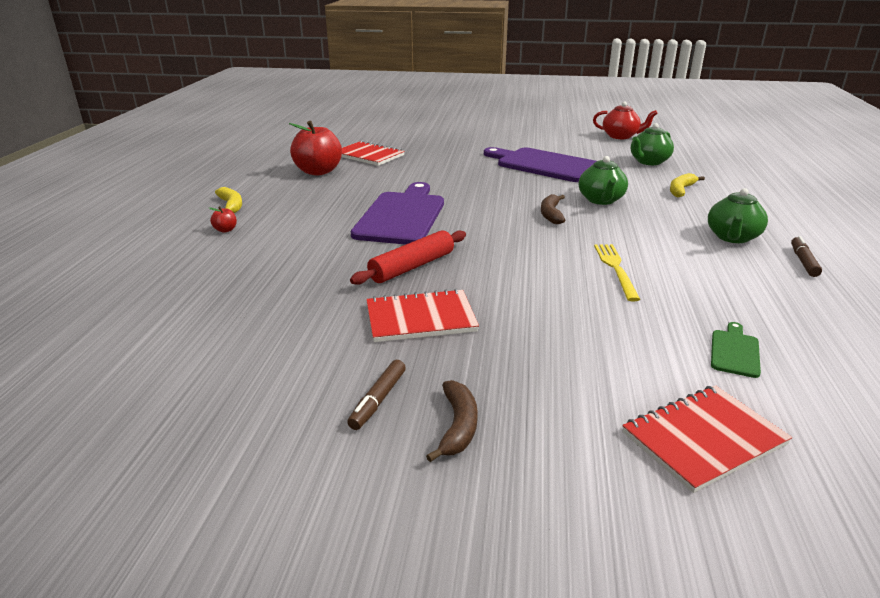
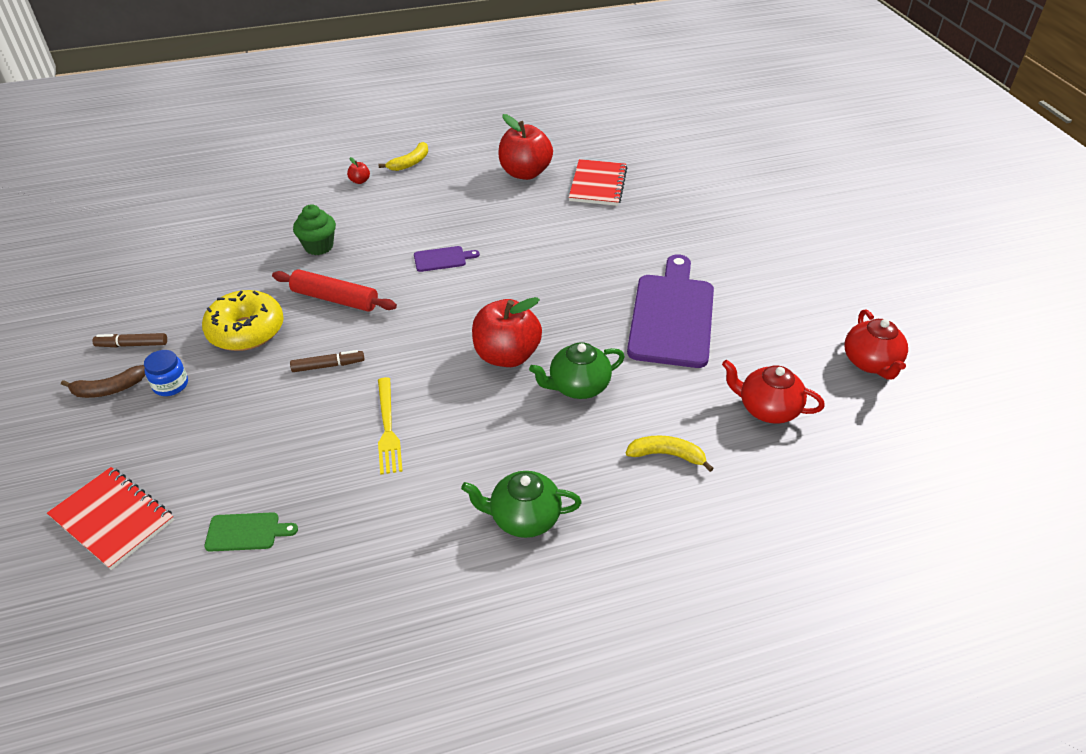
camera: 65 degrees right, 15 degrees up
purple cutting board [351,182,444,245] -> purple cutting board [414,246,480,272], size x0.42
red notebook [366,289,479,342] -> yellow donut [202,290,284,351]
brown banana [541,194,565,224] -> red apple [472,297,542,367]
yellow fork [594,244,640,301] -> yellow fork turned 105 degrees clockwise [378,377,403,475]
green teapot [631,123,674,165] -> red teapot [722,360,825,424]
brown marker [791,236,822,277] -> brown marker moved to [290,350,364,372]
none -> blue jar [144,350,188,396]
none -> green cupcake [293,204,336,255]

